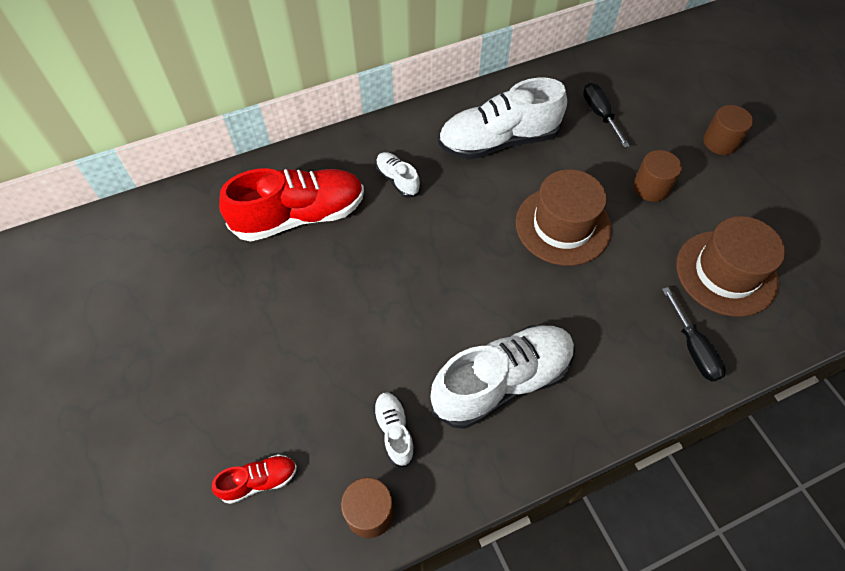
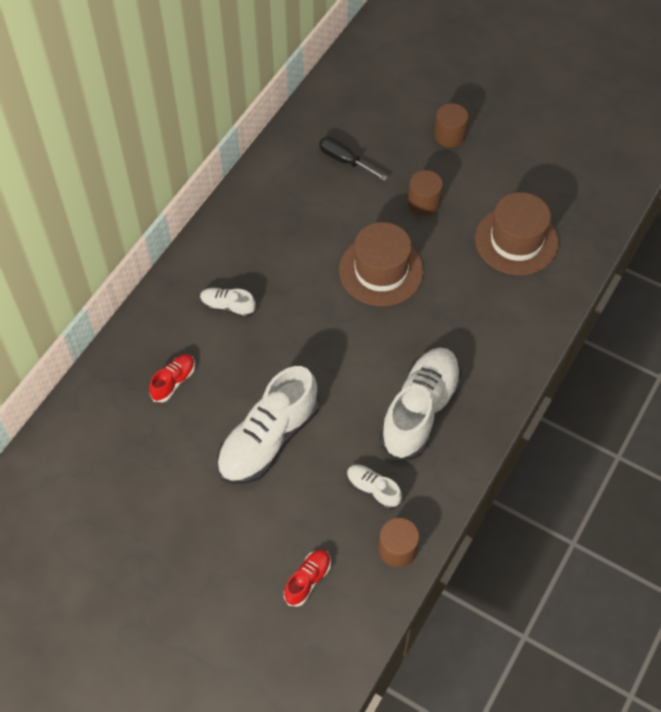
camera: 35 degrees left, 0 degrees up
red shoe [219,168,364,242] -> red shoe [149,354,195,402], size x0.47
white shoe [438,77,567,160] -> white shoe moved to [217,366,319,484]
black screwdriver [662,287,726,382] -> none

